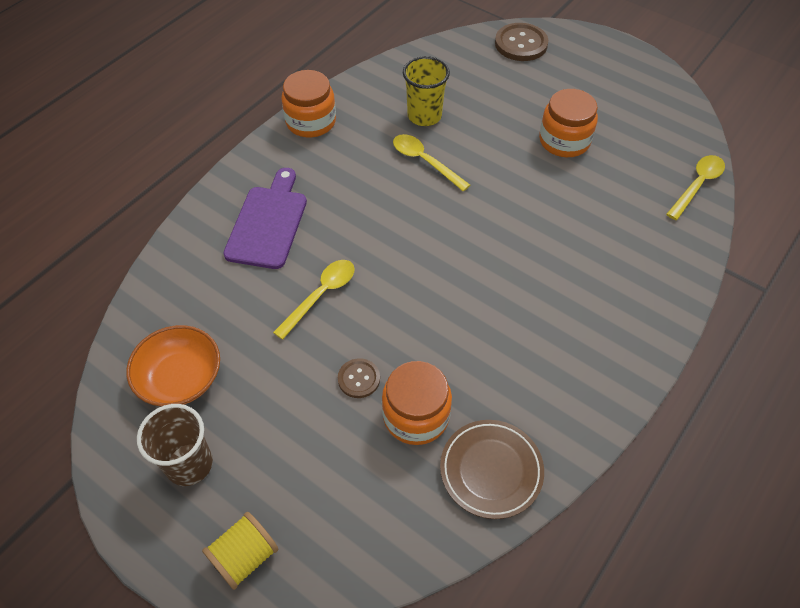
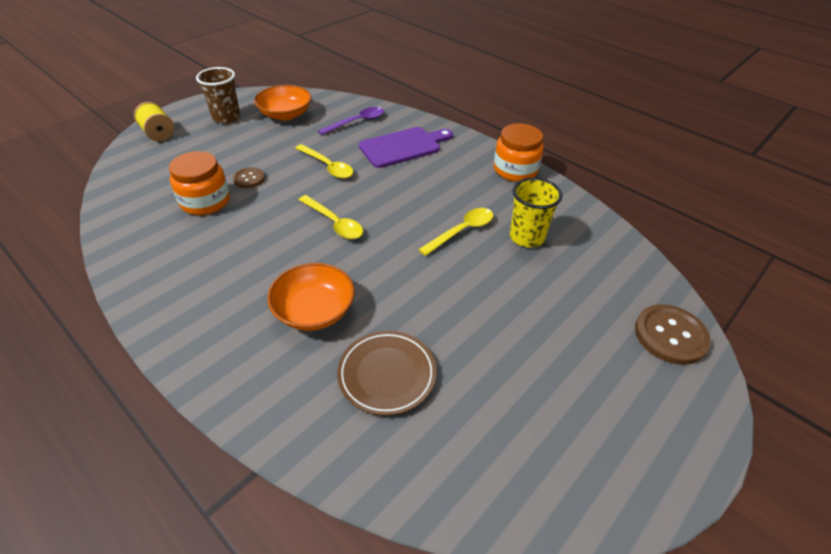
camera: 95 degrees right, 10 degrees down
purple cutting board [223,168,307,269] -> purple cutting board turned 45 degrees counterclockwise [359,127,453,168]
brown plate [440,420,544,519] -> brown plate moved to [337,331,436,416]
orange jar [539,89,598,157] -> none
yellow spoon [666,155,725,220] -> yellow spoon moved to [299,195,363,239]
none -> orange bowl [267,263,355,331]
none -> purple spoon [318,107,384,135]

